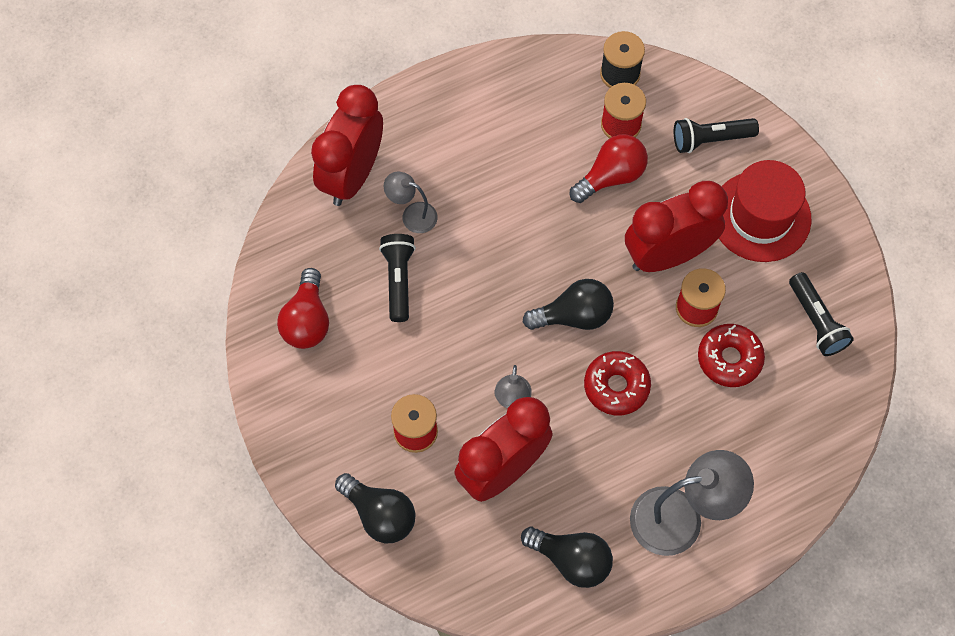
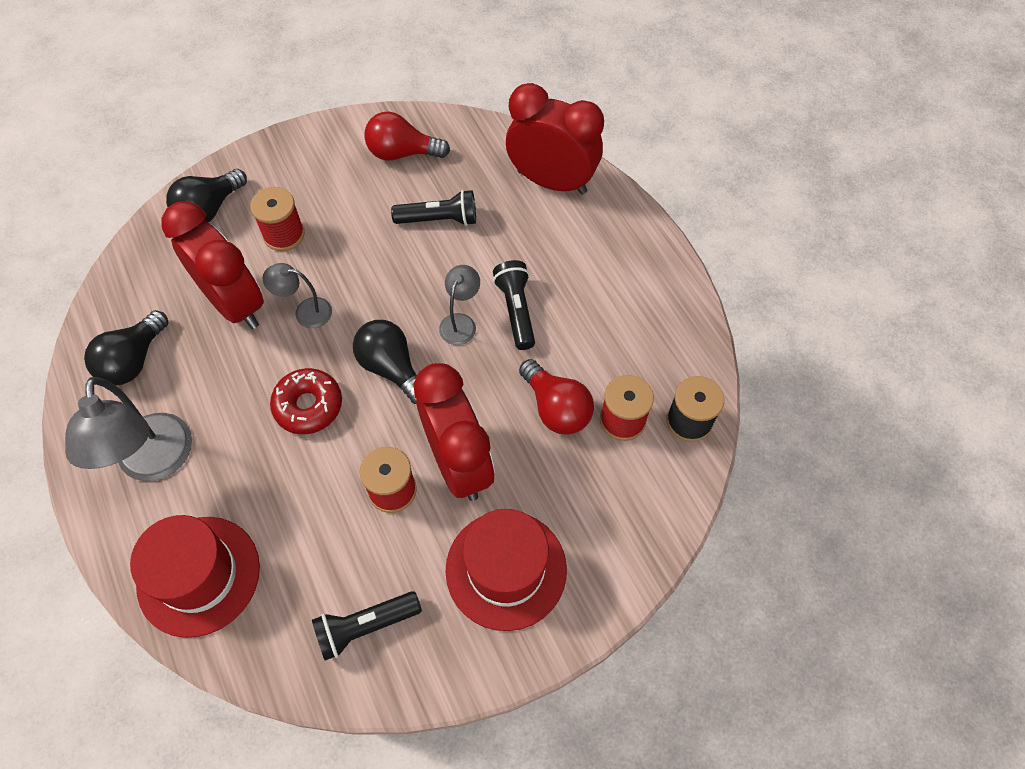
camera: 90 degrees right, 5 degrees down
grey lamp [384,172,438,233] -> grey lamp moved to [439,265,480,345]
black light bulb [523,279,614,330] -> black light bulb turned 150 degrees clockwise [353,320,417,404]
black flashlight [674,118,759,153] -> black flashlight moved to [493,260,535,350]
red donut [698,324,765,387] -> none
none -> red hat [130,515,260,638]

